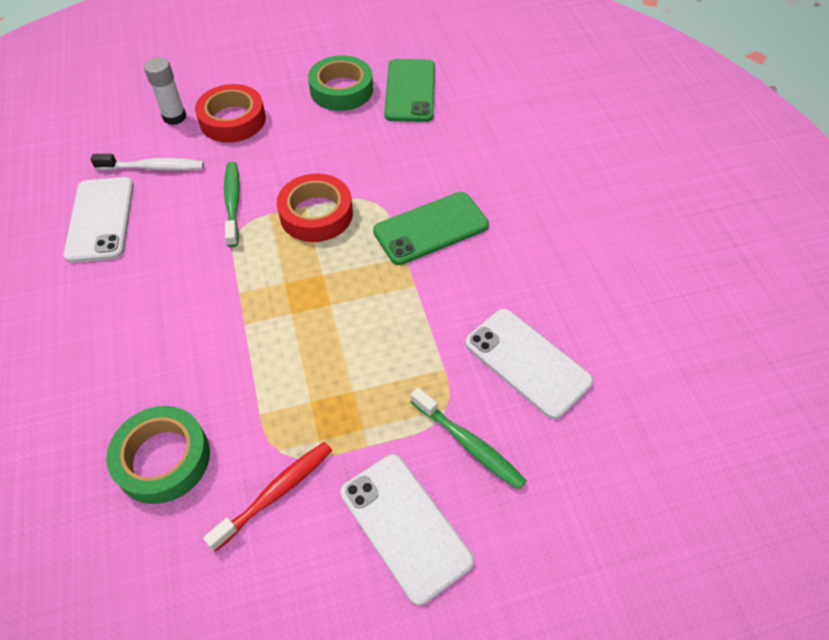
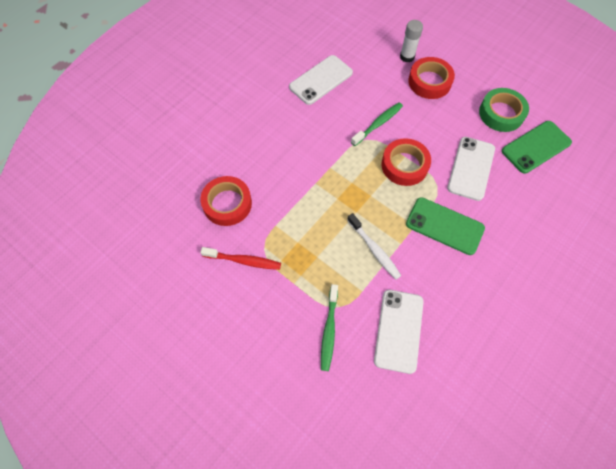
camera: 55 degrees right, 10 degrees up
white toothbrush [91,154,204,171] -> white toothbrush moved to [347,213,401,280]
green tape [106,406,210,504] -> red tape [200,176,252,226]
white phone [340,454,474,605] -> white phone moved to [447,137,495,201]

